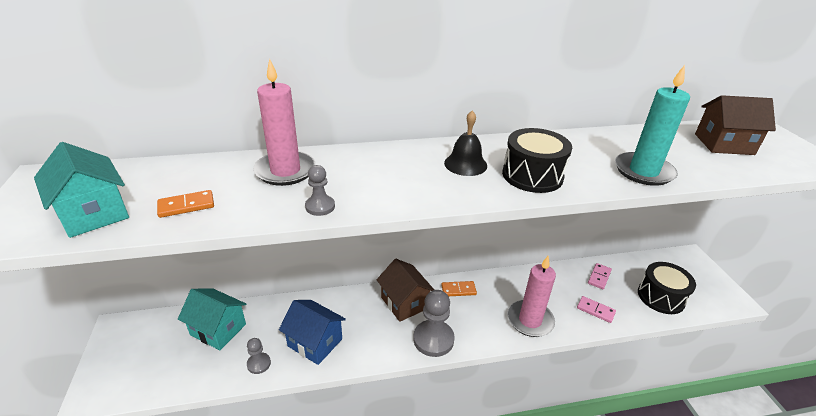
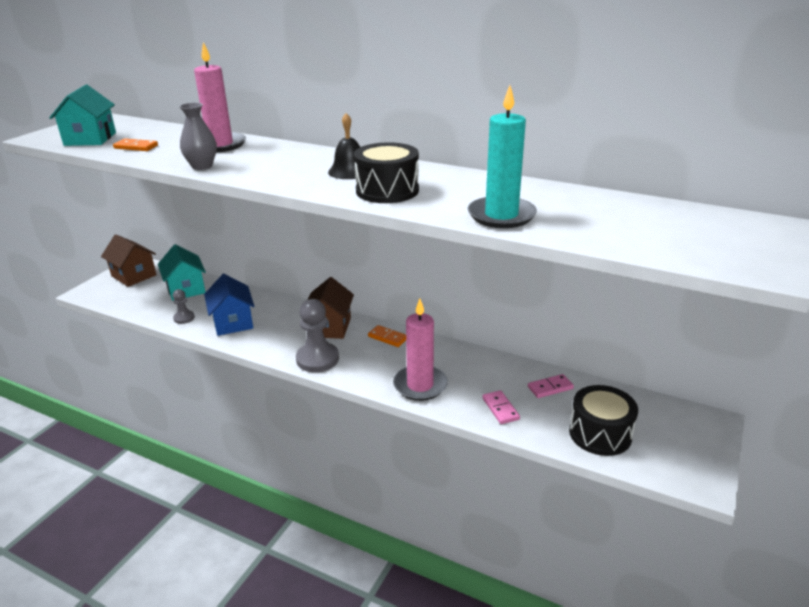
camera: 40 degrees right, 5 degrees down
grey pawn [305,165,335,216] -> grey vase [179,102,217,170]
brown house [695,95,776,155] -> brown house moved to [101,234,156,287]

